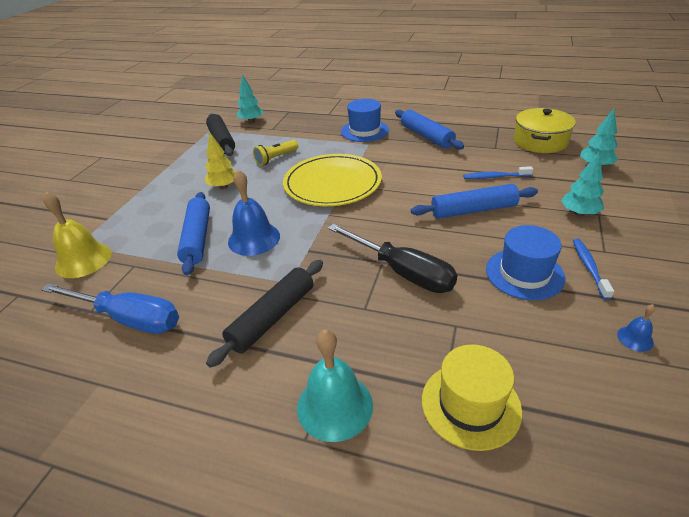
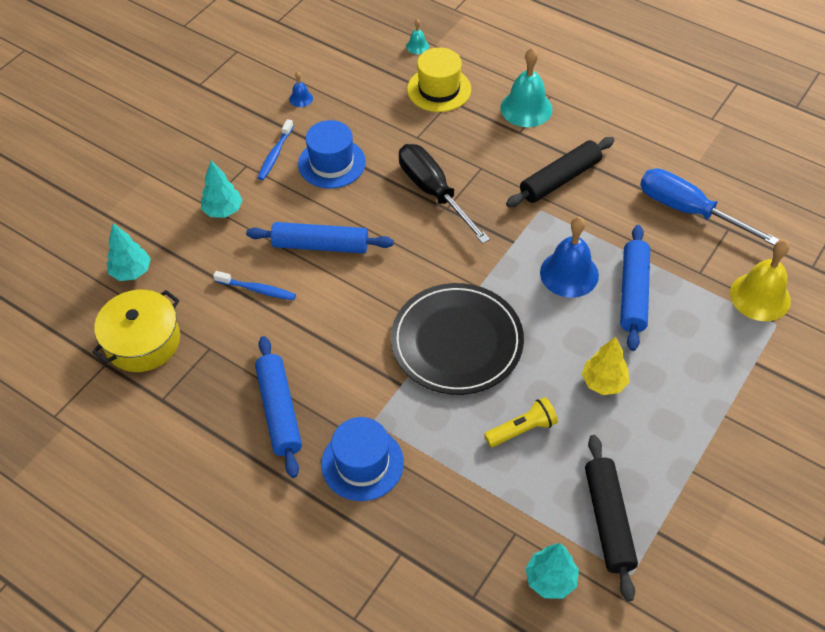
camera: 165 degrees left, 15 degrees up
yellow plate [283,154,382,206] -> black plate [391,283,524,395]
none -> turquoise bell [406,19,429,54]

